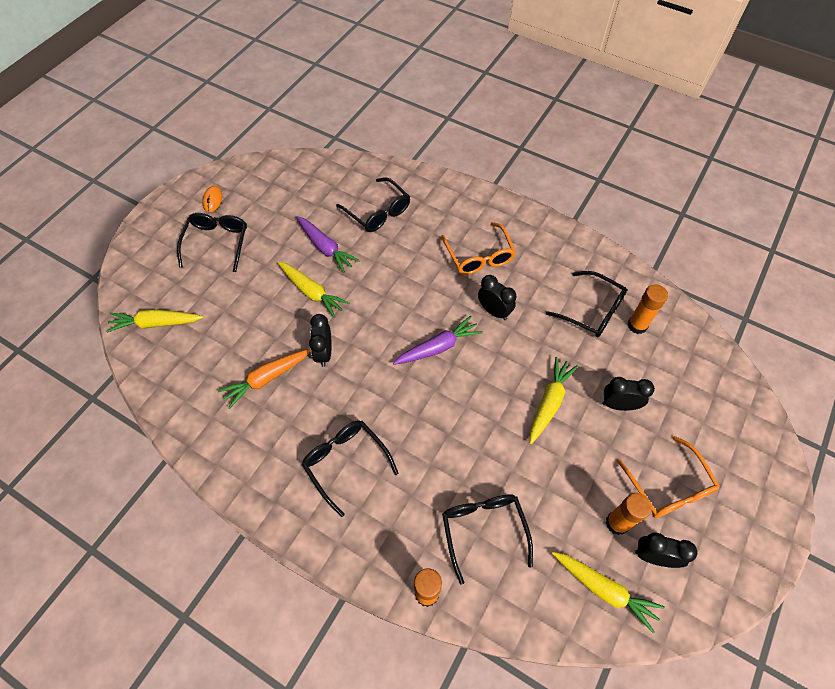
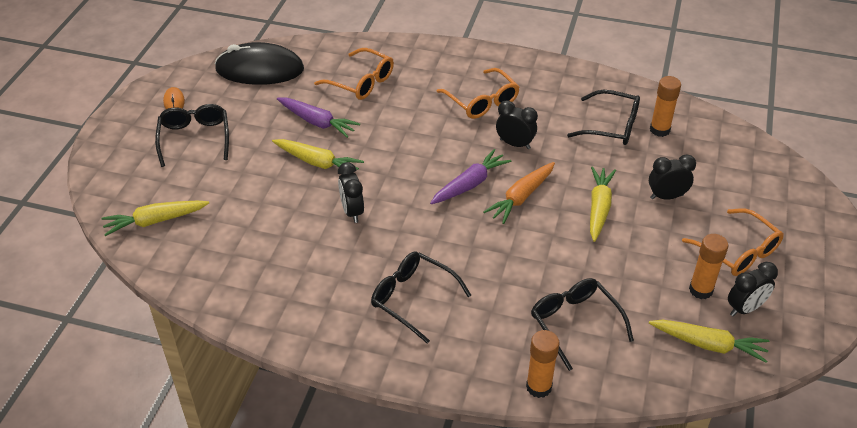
camera: 15 degrees left, 15 degrees down
orange carrot [218,349,311,409] -> orange carrot moved to [483,162,555,224]
black glasses [336,177,410,232] -> orange glasses [314,48,394,100]
black clock [635,532,697,568] -> black clock turned 150 degrees clockwise [728,262,778,317]
none -> black mouse [215,42,304,85]

